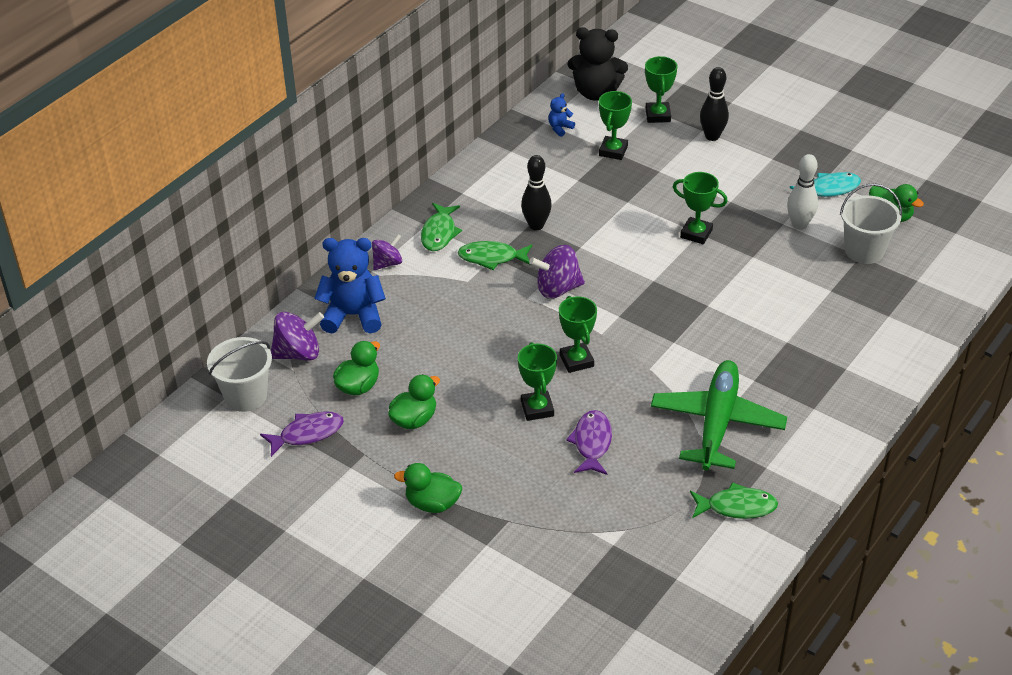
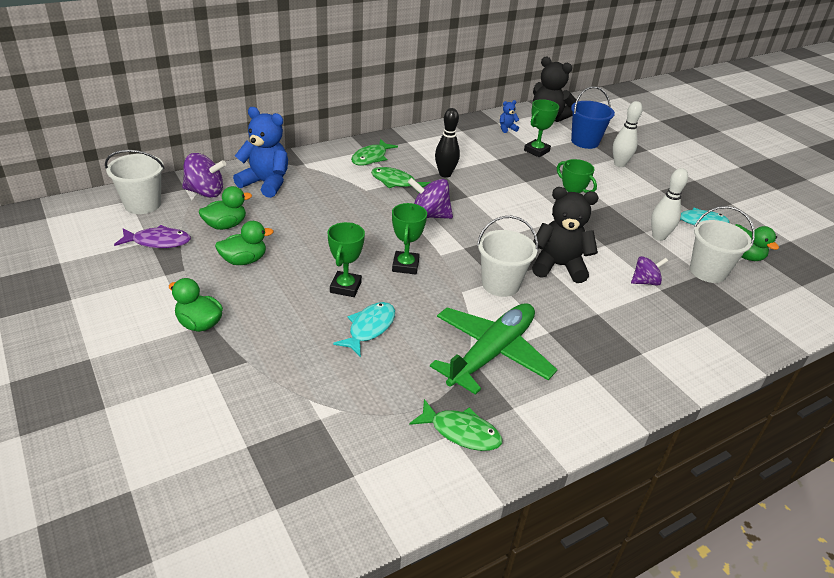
camera: 20 degrees right, 5 degrees down
purple spinning top [372,234,402,270] -> purple spinning top moved to [631,256,668,286]
purple fish [566,410,612,475] -> turquoise fish [333,302,395,357]
green trophy [645,56,677,123] -> blue bucket [571,86,615,149]
black bowling pin [700,67,729,141] -> white bowling pin [613,101,643,167]
none -> white bucket [477,216,538,297]
none -> black teddy bear [532,187,598,283]

